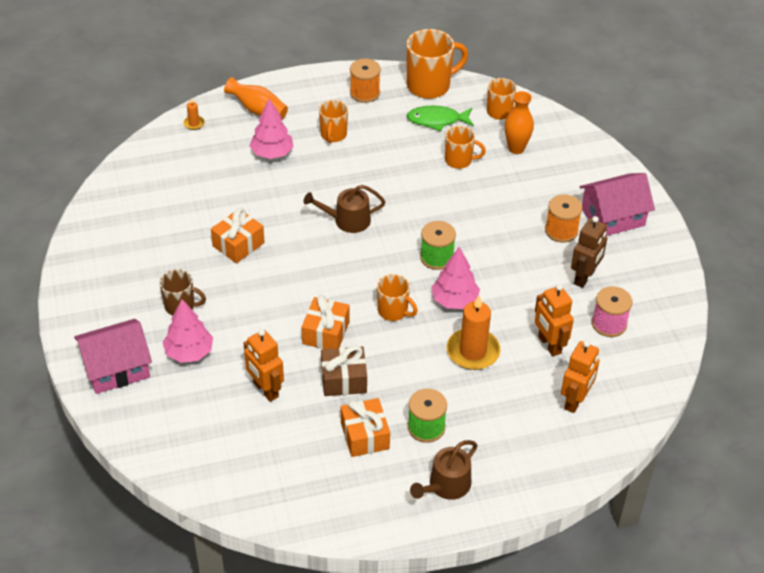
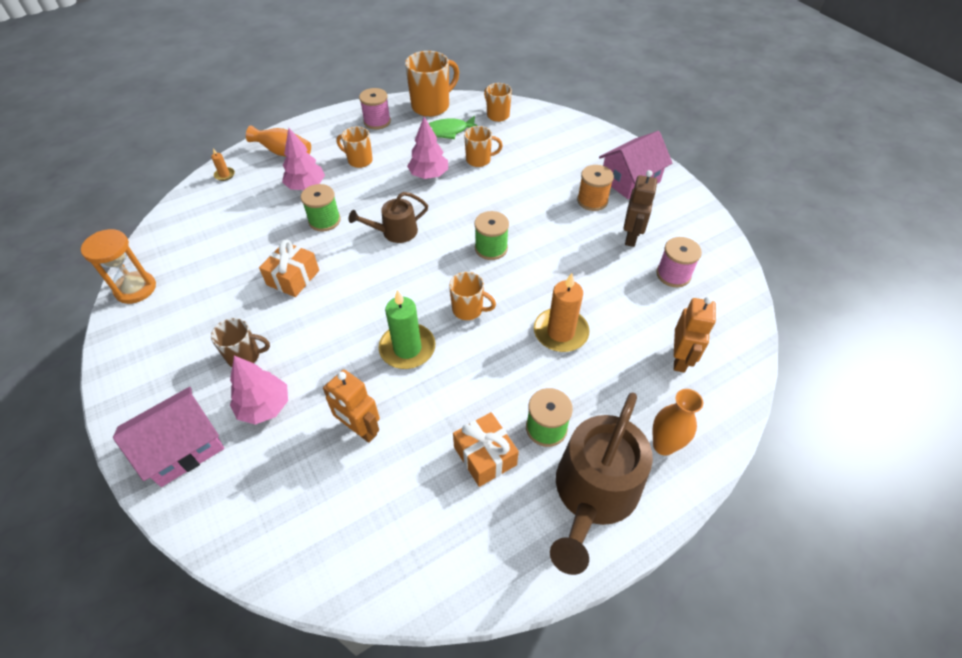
camera: 15 degrees left, 5 degrees up
orange gift [302,295,350,349] -> green candle [378,290,435,369]
orange mug [319,100,348,143] -> orange mug turned 120 degrees clockwise [337,127,373,168]
brown gift [321,345,367,396] -> none
orange spool [350,59,381,103] -> pink spool [359,88,391,130]
brown watering can [410,440,477,500] -> brown watering can [550,392,653,575], size x1.81
pink tree [432,247,480,309] -> pink tree moved to [407,117,448,179]
orange vase [505,91,534,154] -> orange vase moved to [653,389,703,456]
orange robot [535,284,574,357] -> none
none -> orange hourglass [81,229,156,304]
none -> green spool [301,184,340,232]

